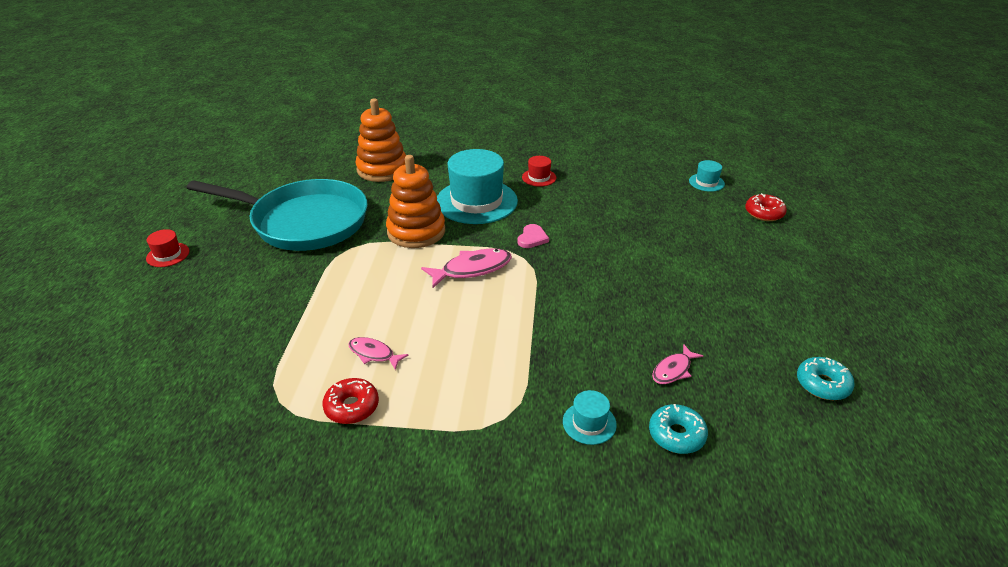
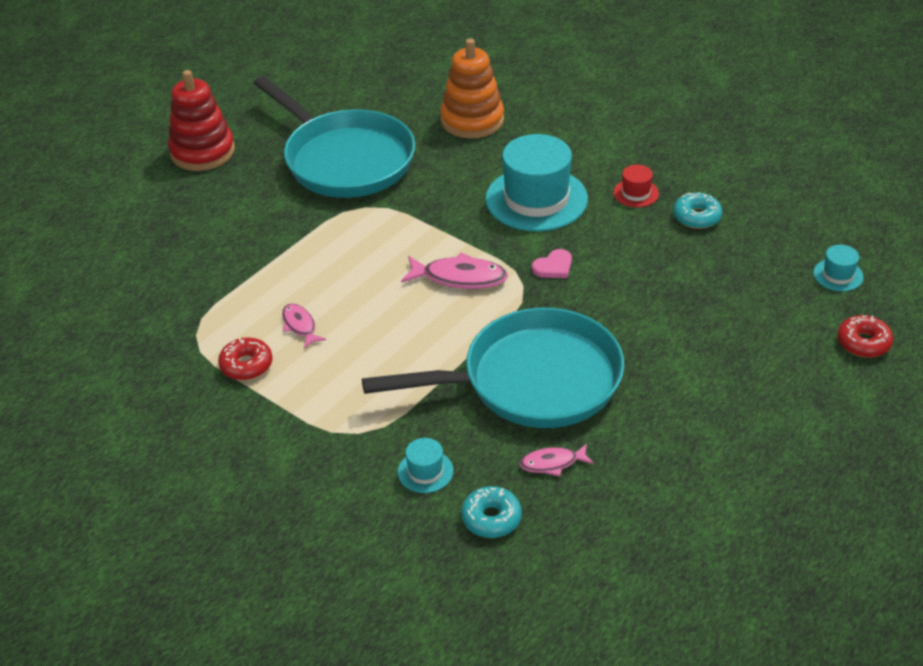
camera: 35 degrees right, 5 degrees up
red hat [146,229,189,267] -> red stacking toy [168,70,235,171]
orange stacking toy [386,155,445,248] -> none
turquoise donut [797,357,855,400] -> turquoise donut moved to [673,192,723,229]
none -> turquoise pan [362,308,624,428]

